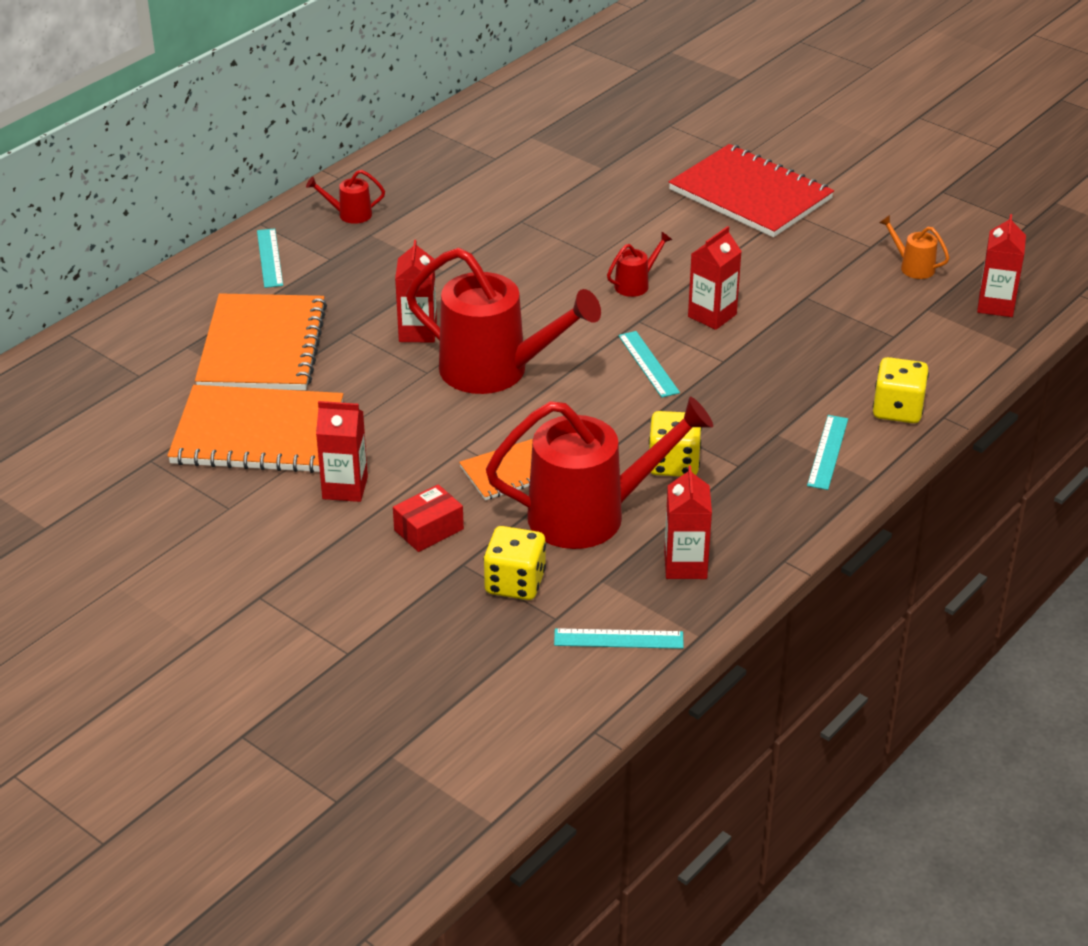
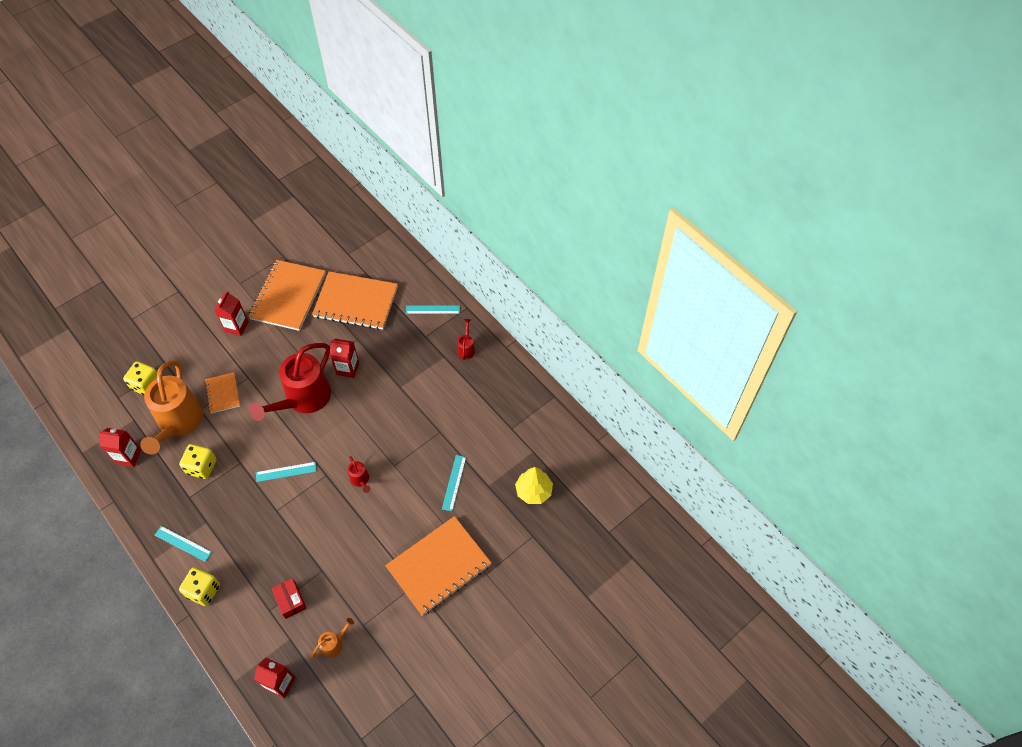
camera: 100 degrees right, 20 degrees up
red box [393,484,464,552] -> red box moved to [271,578,306,619]
red watering can [486,397,713,549] -> orange watering can [140,360,203,455]
turquoise ruler [554,628,684,649] -> turquoise ruler moved to [442,455,466,511]
red notebook [669,144,834,237] -> orange notebook [385,516,492,616]
red carton [688,226,742,330] -> none
none -> yellow tree [515,467,553,504]

